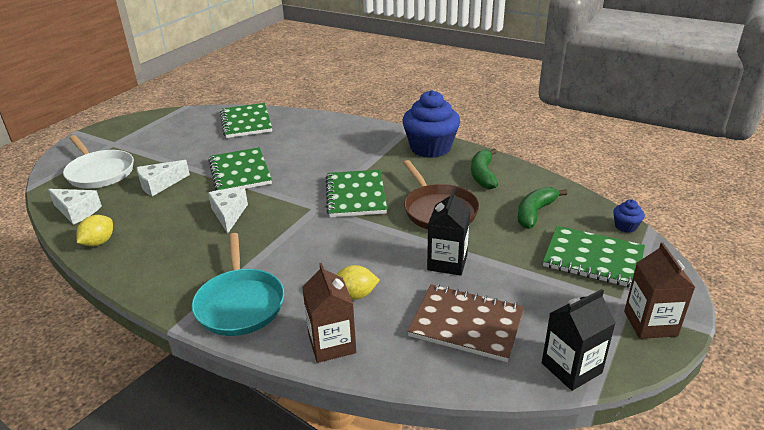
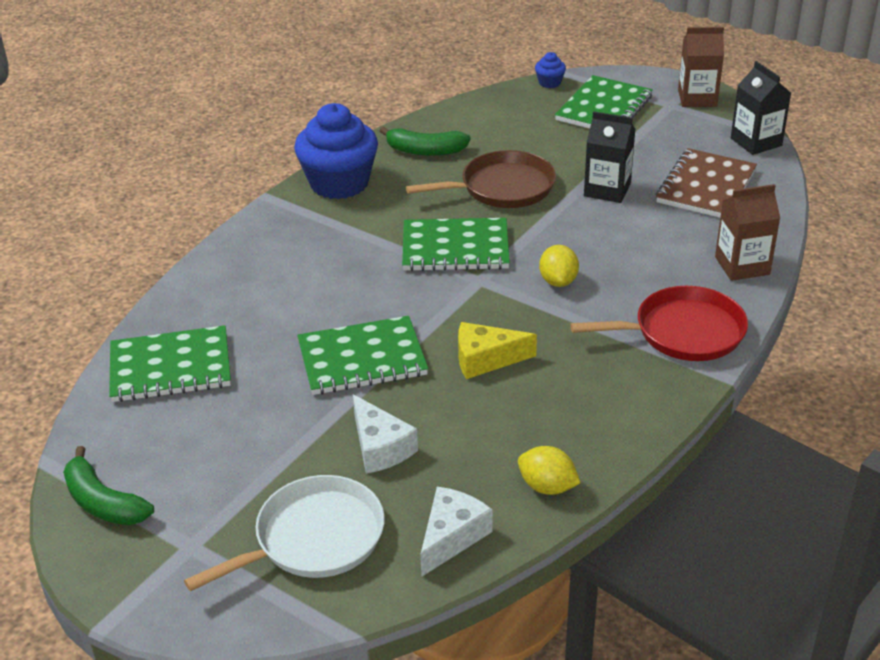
camera: 85 degrees left, 5 degrees up
turquoise pan [192,233,284,336] -> red pan [570,286,748,361]
white cheese [208,188,248,234] -> yellow cheese [458,322,537,379]
yellow lemon [336,265,380,300] -> yellow lemon moved to [539,245,579,287]
green banana [518,187,568,229] -> green banana moved to [63,446,154,525]

